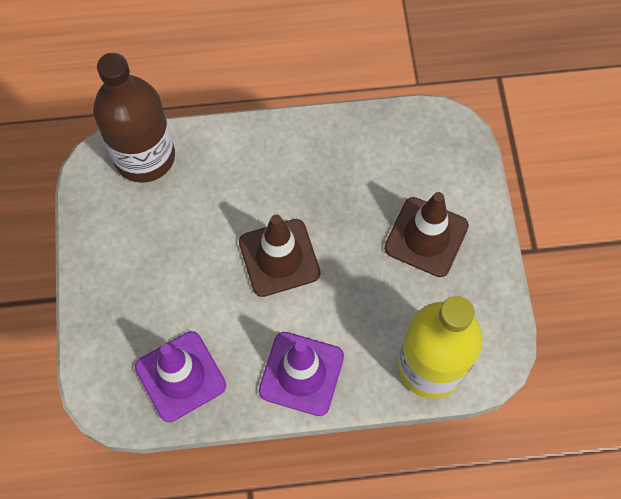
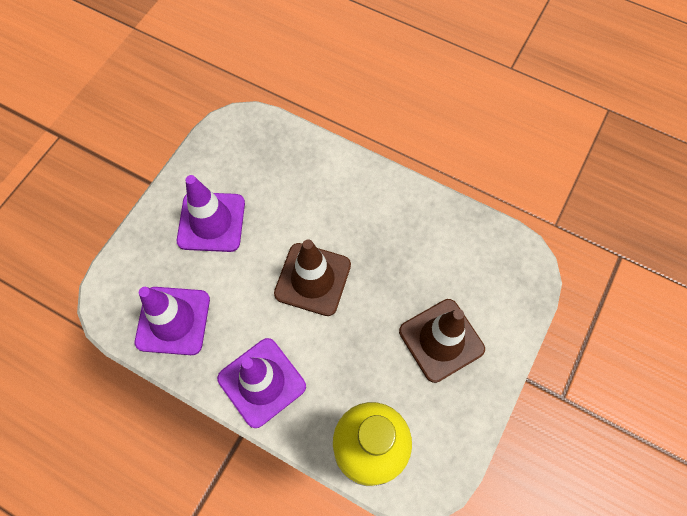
camera: 35 degrees right, 0 degrees up
brown bottle [93,53,175,183] -> none
none -> purple traffic cone [177,175,245,252]

